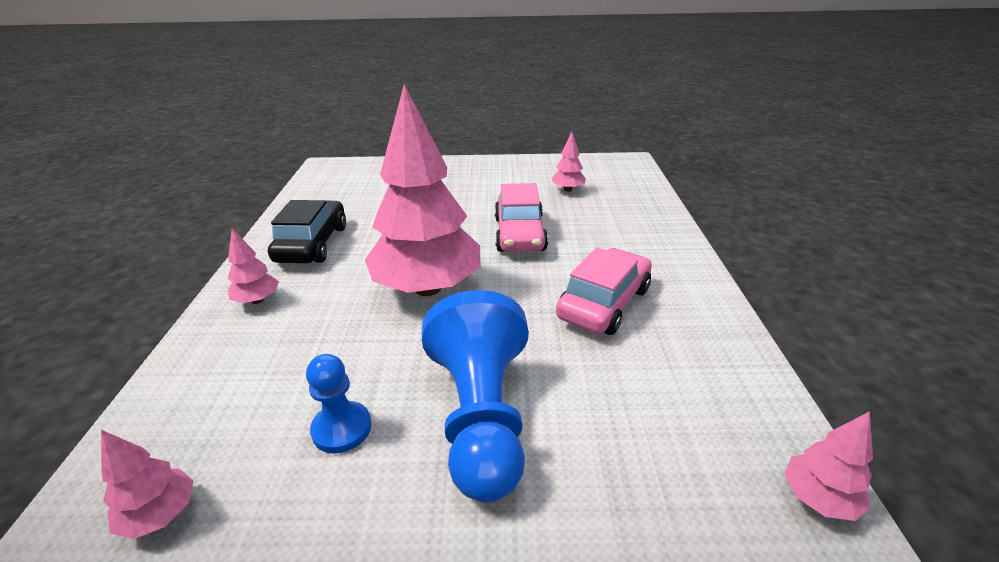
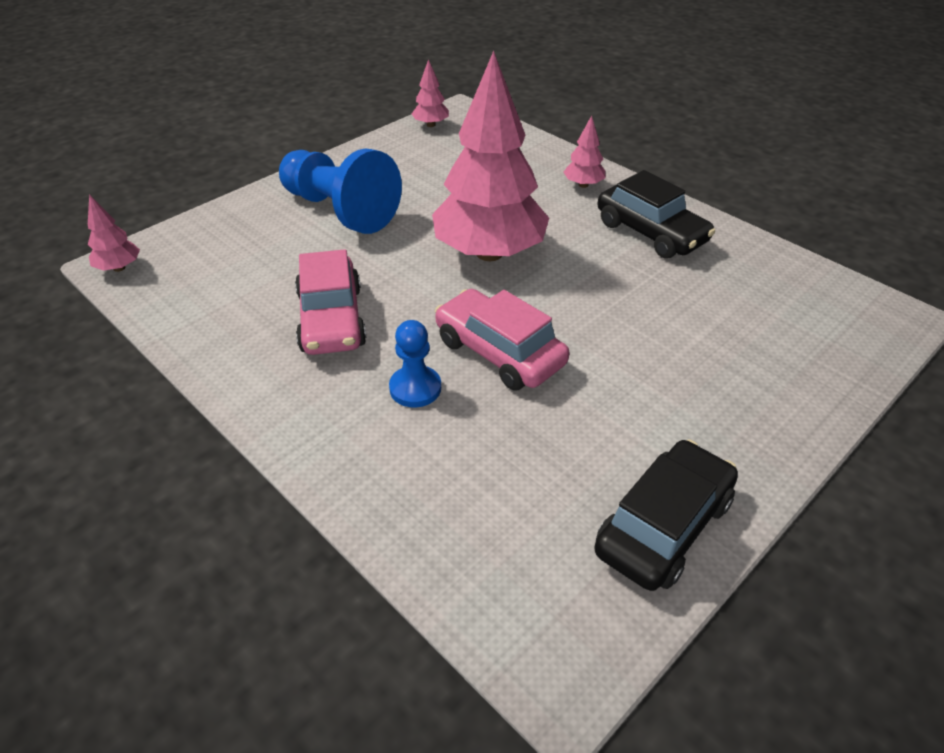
camera: 135 degrees right, 10 degrees up
blue pawn [306,354,372,453] -> blue pawn moved to [389,320,441,408]
pink tree [551,132,586,192] -> none
none -> black car [594,439,738,591]

